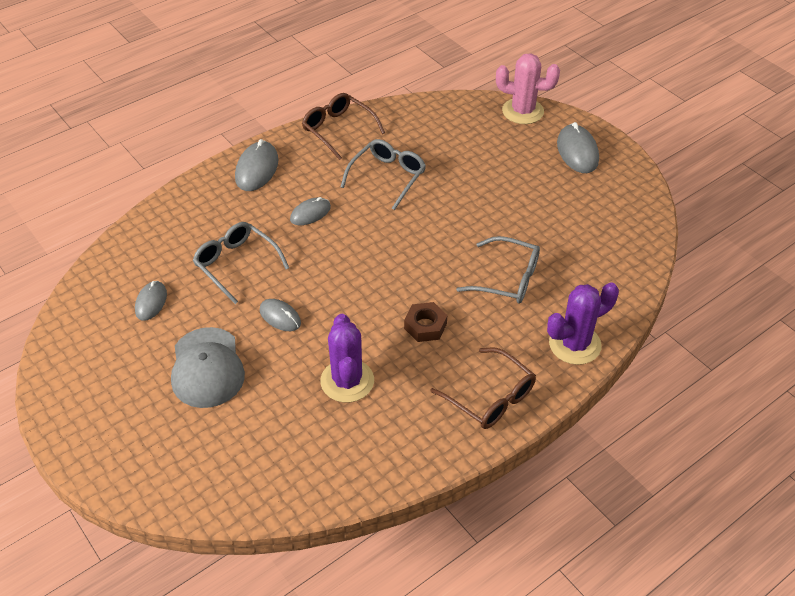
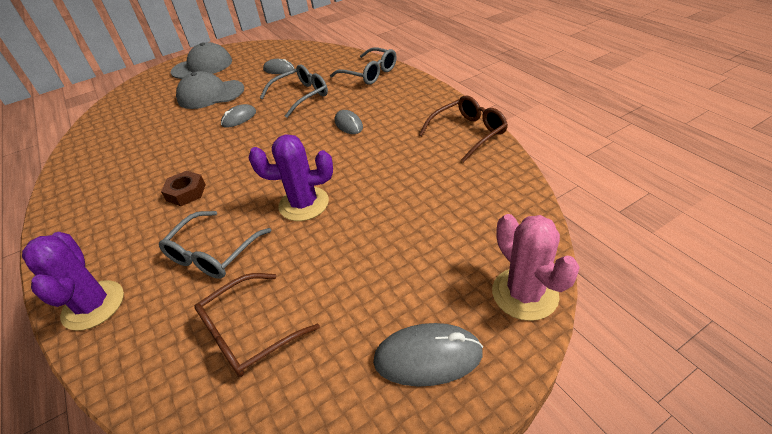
camera: 100 degrees right, 5 degrees down
grey mouse [235,139,279,191] -> none
purple cactus [320,314,374,402] -> purple cactus moved to [248,134,333,221]
grey glasses [341,139,426,210] -> grey glasses moved to [330,47,397,85]
brown glasses [430,347,536,429] -> brown glasses moved to [194,273,320,377]
pink cactus [496,53,560,124] -> pink cactus turned 45 degrees counterclockwise [492,214,580,321]
none -> grey cap [171,42,232,79]

